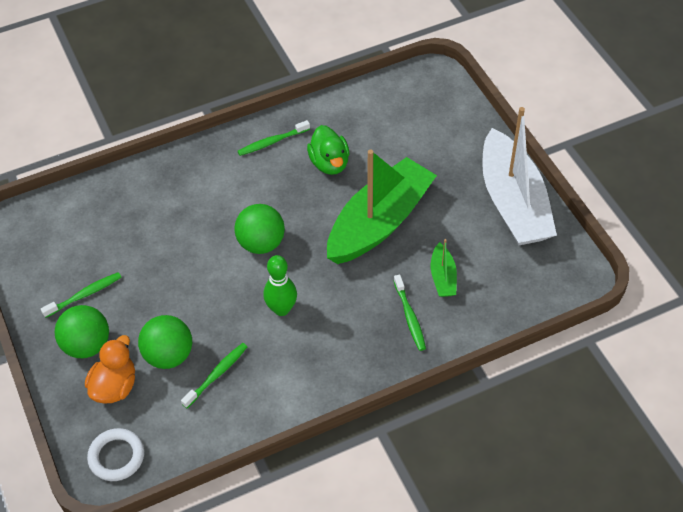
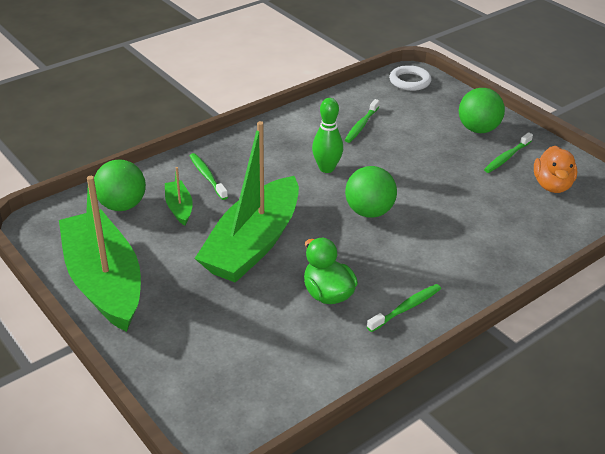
camera: 165 degrees right, 15 degrees down
orange duck [85,335,135,403] -> orange duck moved to [534,146,577,193]
green ball [138,315,192,369] -> green ball moved to [94,160,146,211]
white boat [482,107,557,246] -> green boat [59,176,141,332]

